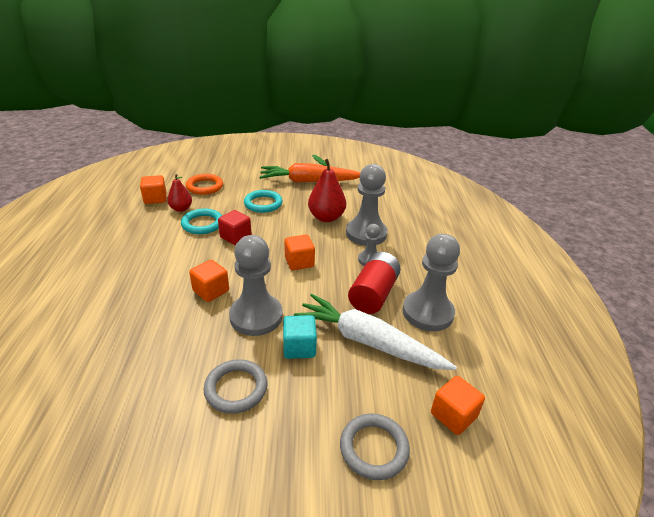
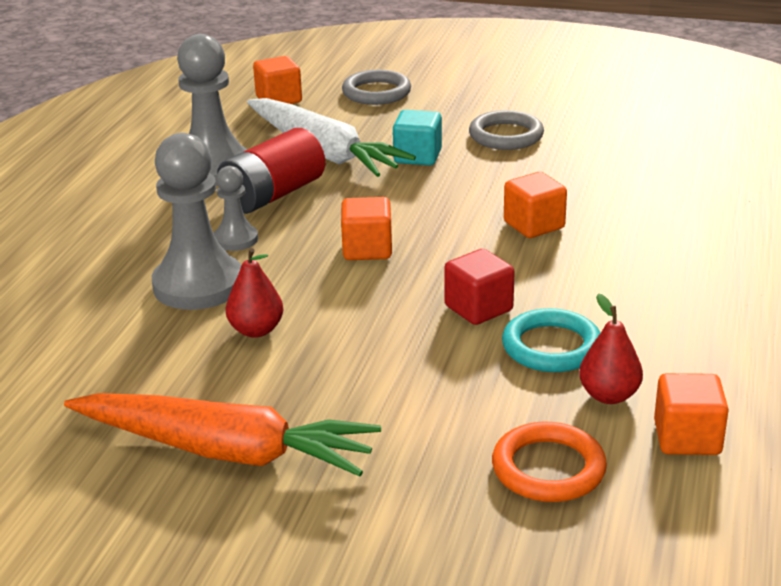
camera: 160 degrees left, 5 degrees down
grey pawn [229,235,283,336] -> none
turquoise ring [244,190,283,213] -> none
red pear [308,155,346,222] -> red pear [226,248,283,338], size x0.62

